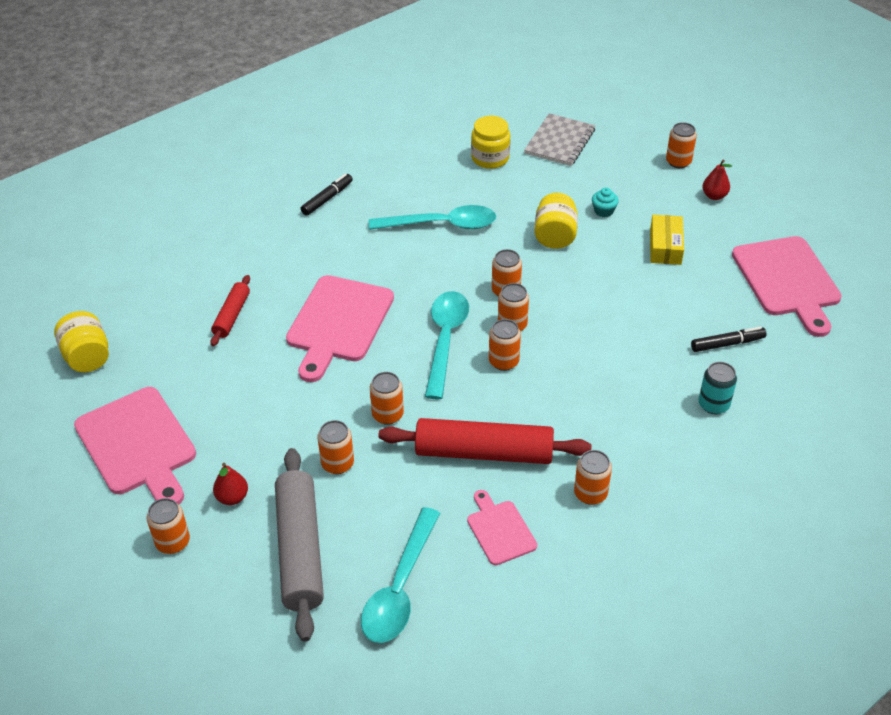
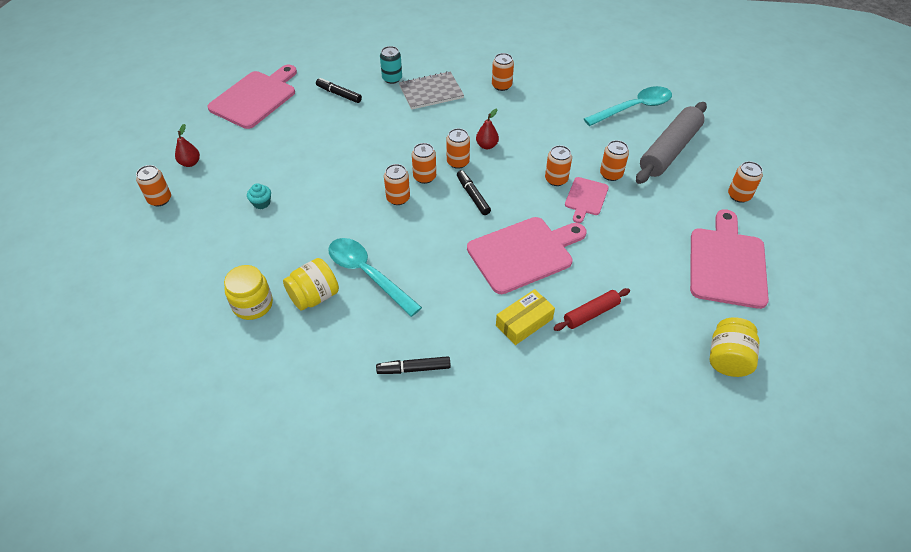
camera: 135 degrees left, 5 degrees up
red pear [213,463,248,505] -> red pear moved to [476,109,499,149]
red rolling pin [378,418,591,464] -> none
turquoise spoon [425,291,469,399] -> black marker [457,170,491,215]
pink cutting board [467,490,537,565] -> pink cutting board moved to [565,177,609,223]
grey notebook [524,113,595,166] -> grey notebook moved to [399,71,464,110]
yellow jar [535,193,578,249] -> yellow jar moved to [283,258,339,311]
yellow box [650,215,684,265] -> yellow box moved to [496,289,555,345]

